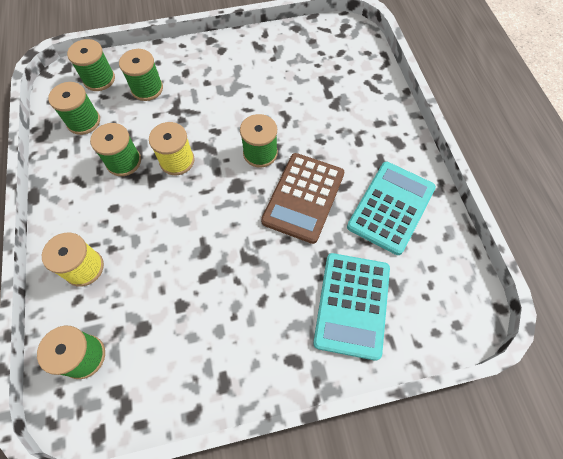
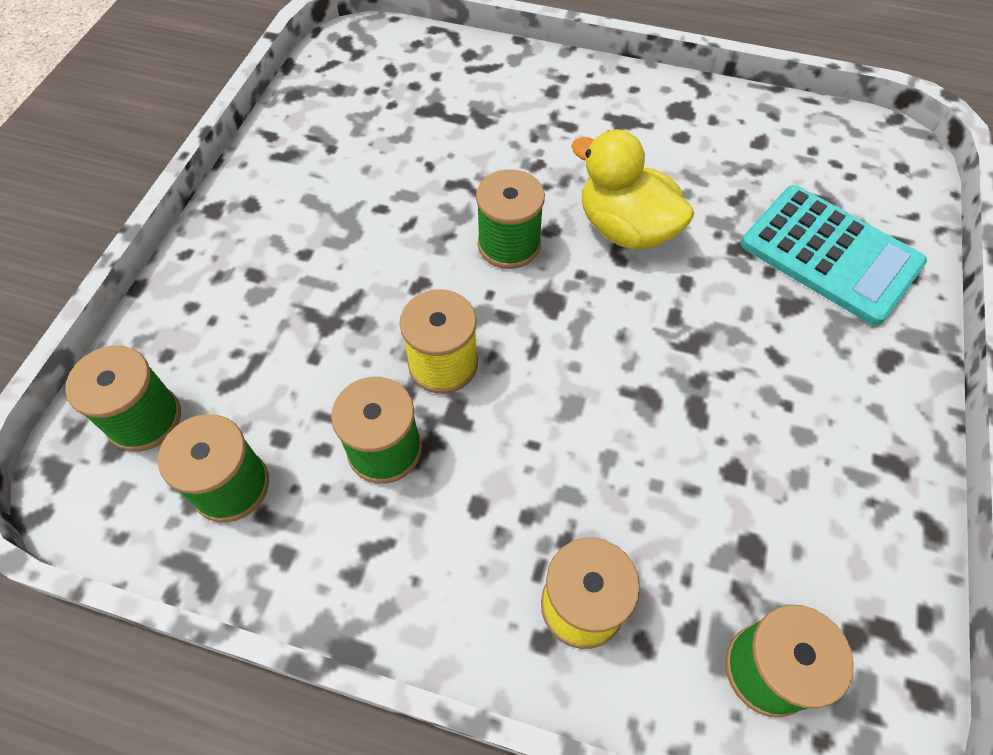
camera: 60 degrees left, 5 degrees down
green spool [119,49,163,101] -> none
brown calculator [261,153,344,244] -> yellow duck [571,129,694,250]
turquoise calculator [347,162,436,255] -> none

